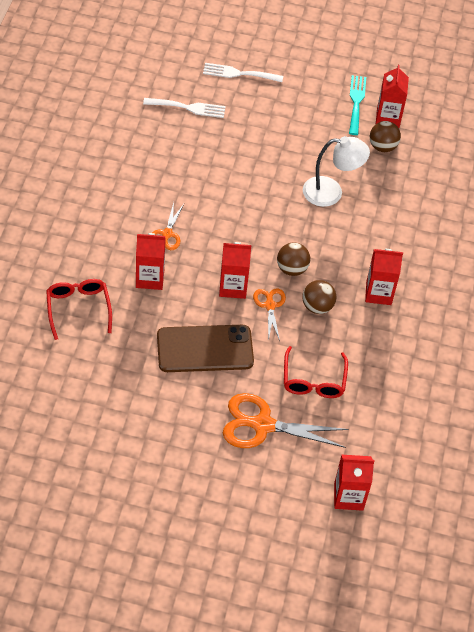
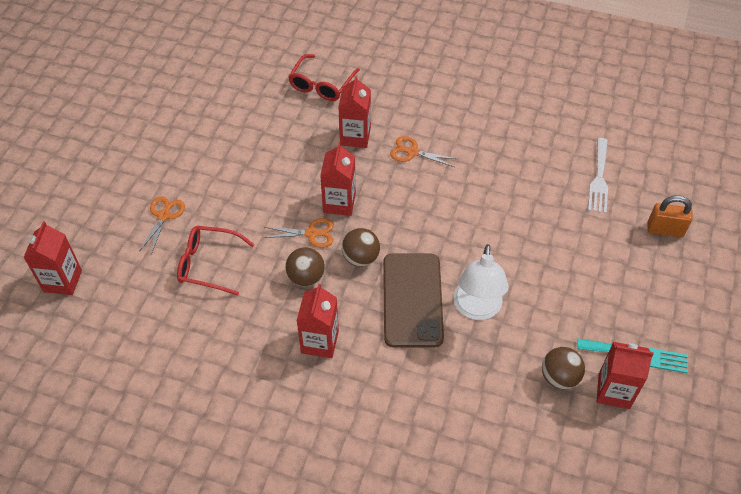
camera: 100 degrees right, 0 degrees up
red glasses [46,279,112,340] -> red glasses turned 120 degrees clockwise [289,54,360,101]
brown phone [157,325,254,372] -> brown phone moved to [383,254,444,347]
white fork [203,63,283,82] -> orange padlock [648,196,693,238]
orange scissors [223,393,348,448] -> orange scissors [139,196,185,255], size x0.55

